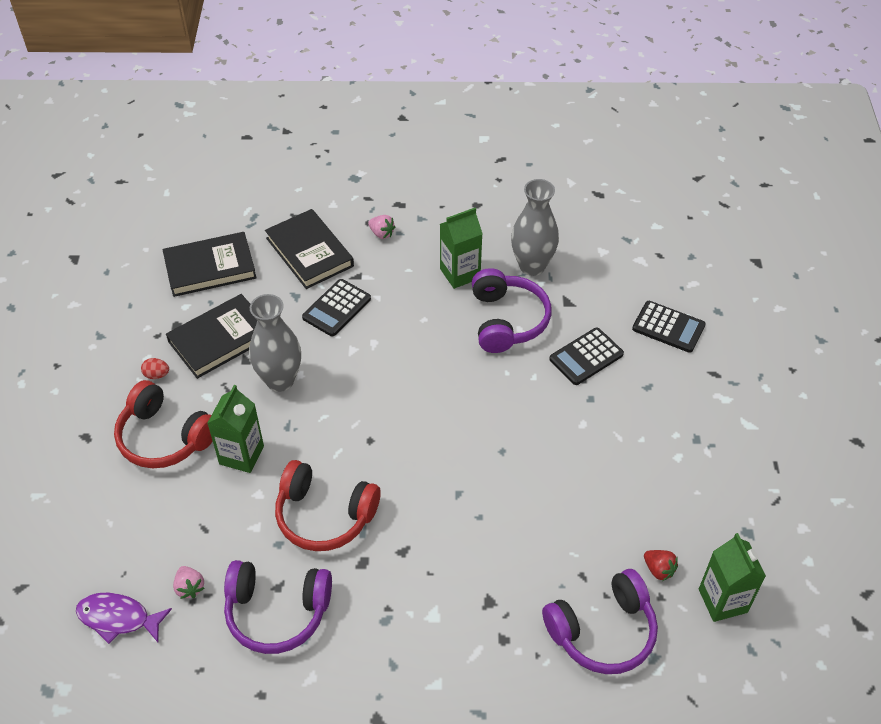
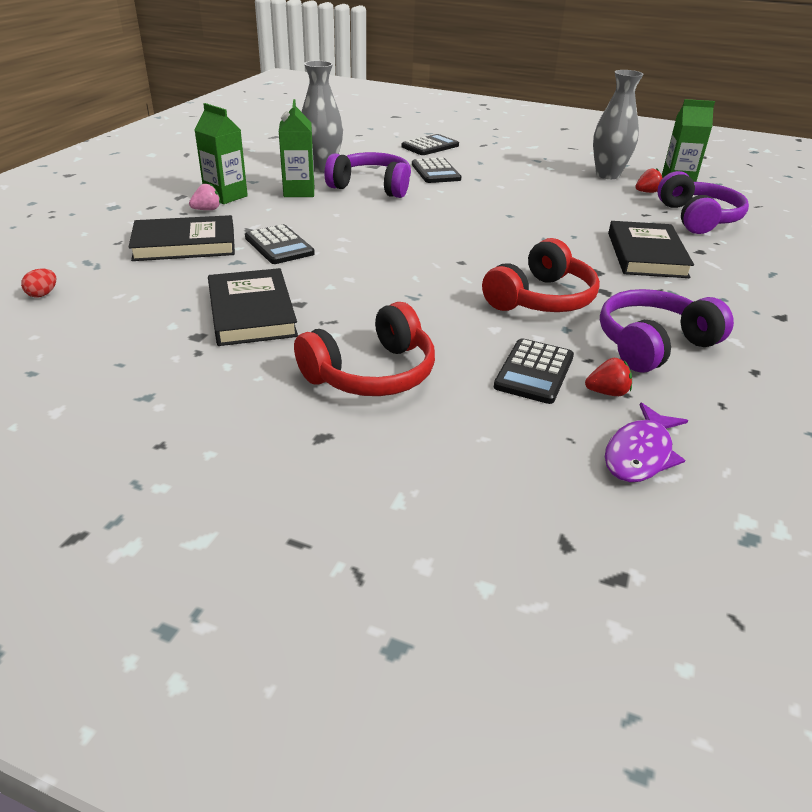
camera: 70 degrees left, 15 degrees down
red egg [141,358,169,379] -> red egg moved to [21,268,56,297]
black book [163,232,257,297] -> black book moved to [608,221,694,278]
pink strawberry [173,566,204,599] -> red strawberry [585,358,632,396]
green carton [207,385,264,473] -> green carton moved to [195,103,248,204]
purple headphones [224,560,332,654] -> purple headphones turned 150 degrees counterclockwise [600,289,734,373]
grey vase [249,294,301,392] -> grey vase moved to [593,70,644,179]
none -> black calculator [494,338,574,404]

